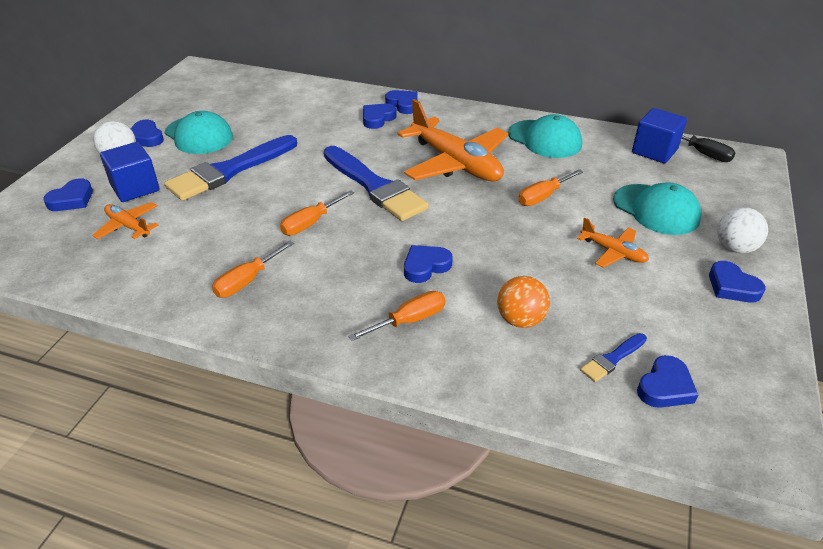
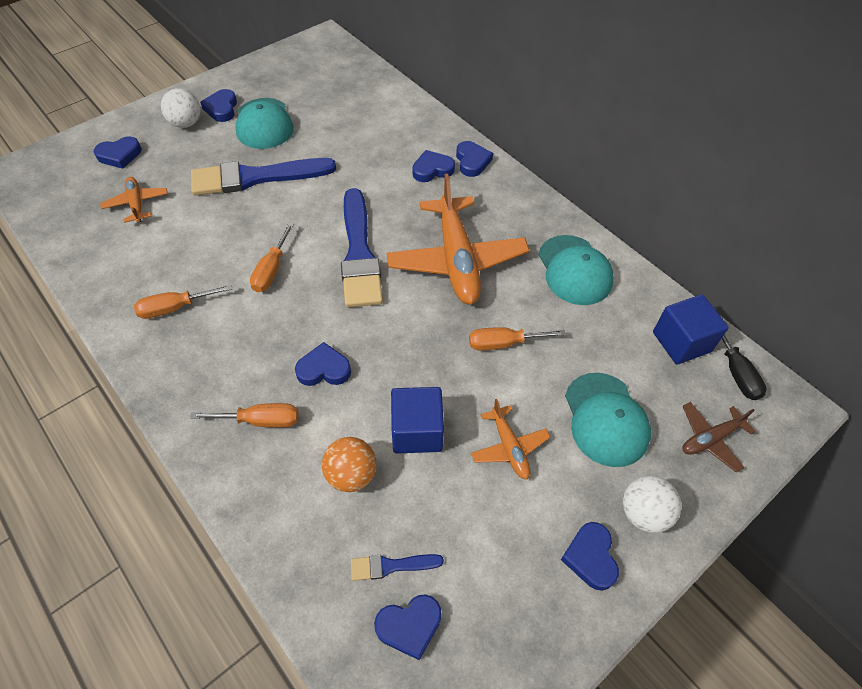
camera: 30 degrees right, 15 degrees up
blue cube [100,142,160,202] -> blue cube moved to [391,387,444,454]
orange screwdriver [280,190,354,235] -> orange screwdriver turned 60 degrees counterclockwise [250,223,294,292]
none -> brown plane [682,402,755,472]

